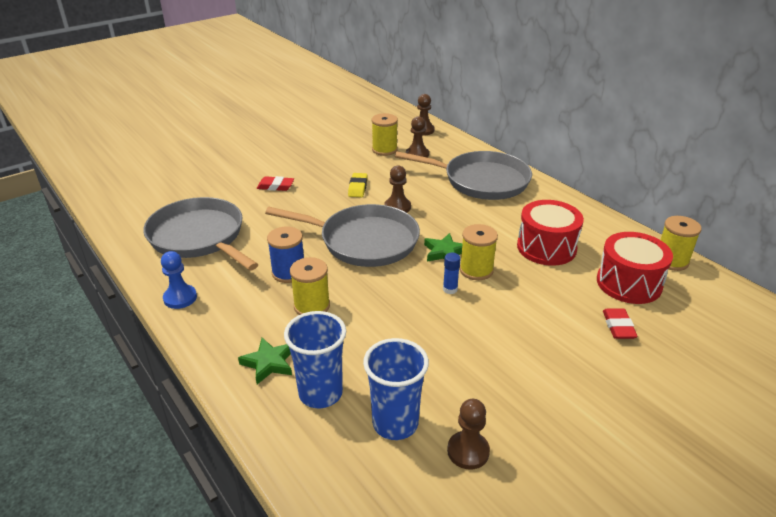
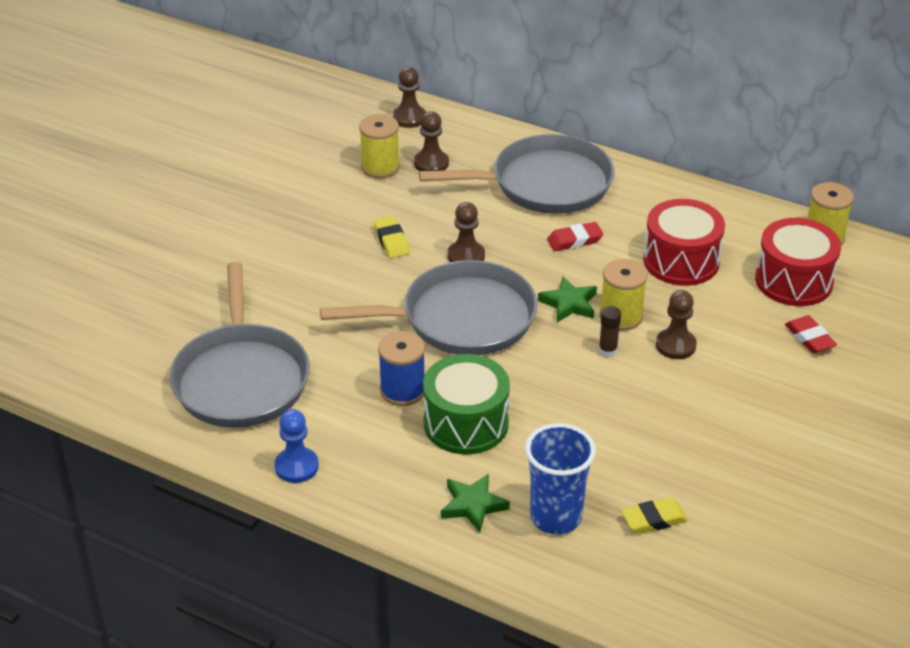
camera: 25 degrees left, 5 degrees up
grey pan [143,197,259,271] -> grey pan turned 120 degrees counterclockwise [169,262,310,428]
red eraser [257,176,294,191] -> red eraser moved to [547,222,603,251]
yellow spool [290,257,330,315] -> green drum [423,354,510,455]
blue cup [363,338,429,440] -> yellow eraser [621,498,688,534]
blue glue stick [443,253,461,294] -> brown glue stick [599,306,621,357]
brown pawn [447,399,490,469] -> brown pawn moved to [656,290,697,359]

